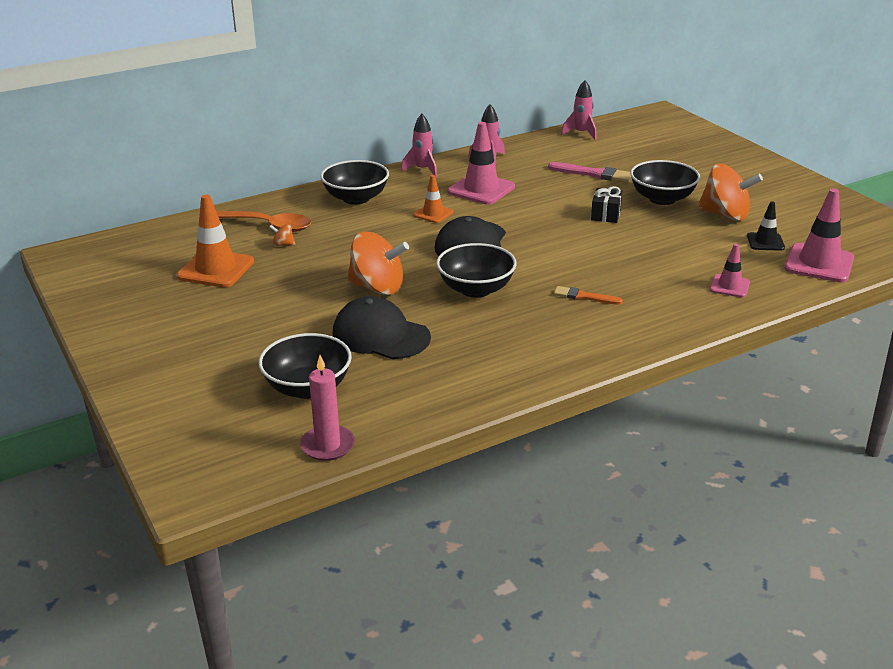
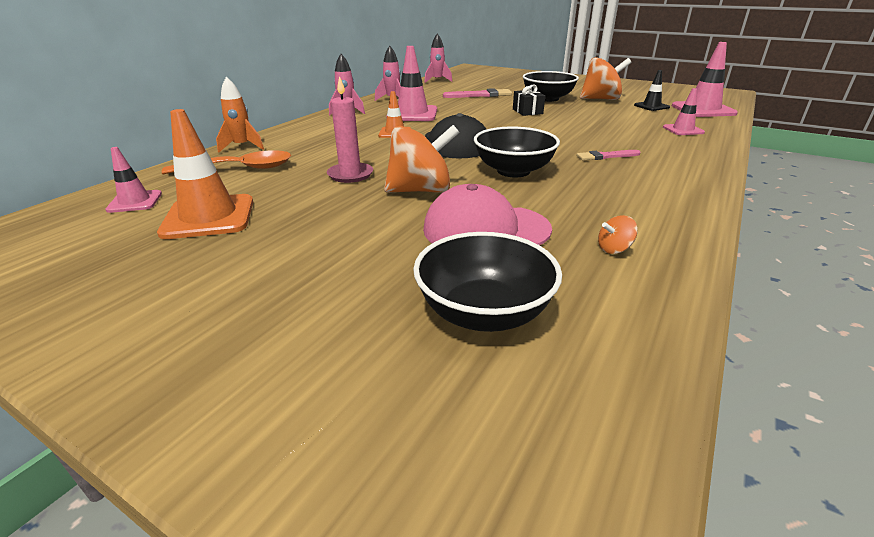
camera: 30 degrees left, 0 degrees up
orange spinning top [269,224,295,246] -> orange spinning top moved to [598,215,638,254]
pink candle [300,355,355,461] -> pink candle moved to [327,76,373,183]
black bowl [320,160,389,205] -> none
black cap [333,296,431,359] -> pink cap [423,184,552,245]
orange brush [554,286,623,305] -> pink brush [576,150,640,160]
none -> pink traffic cone [105,147,162,213]
none -> orange rocket [216,77,264,153]

